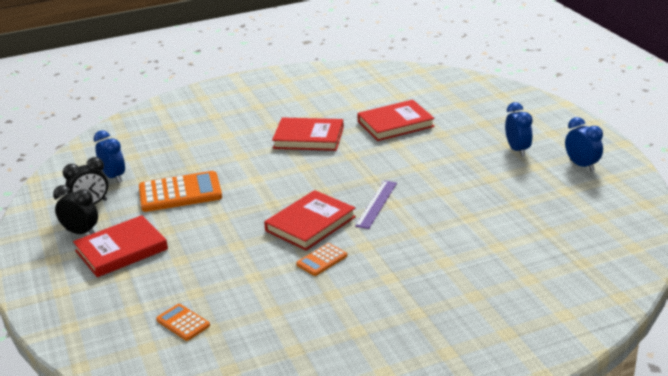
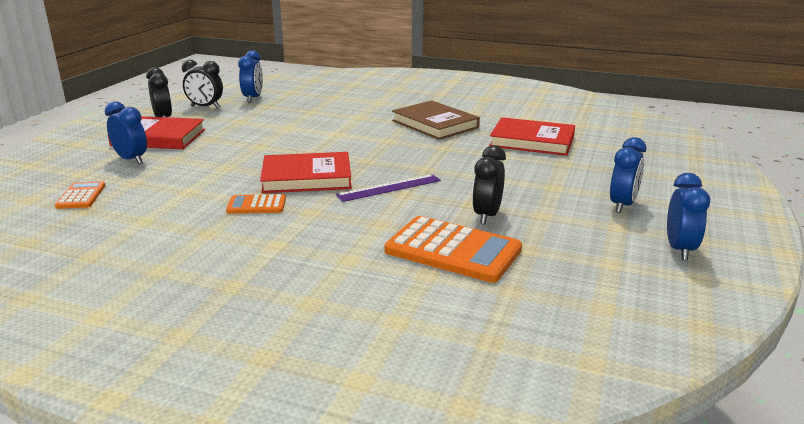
camera: 40 degrees right, 5 degrees down
orange calculator [139,171,222,212] -> orange calculator moved to [385,216,522,282]
red book [272,118,344,151] -> brown book [392,100,480,140]
none -> blue clock [105,101,147,164]
none -> black clock [472,145,506,225]

